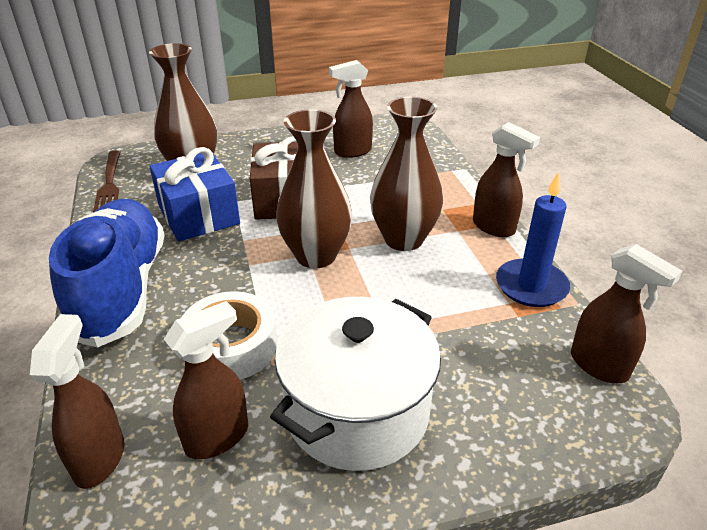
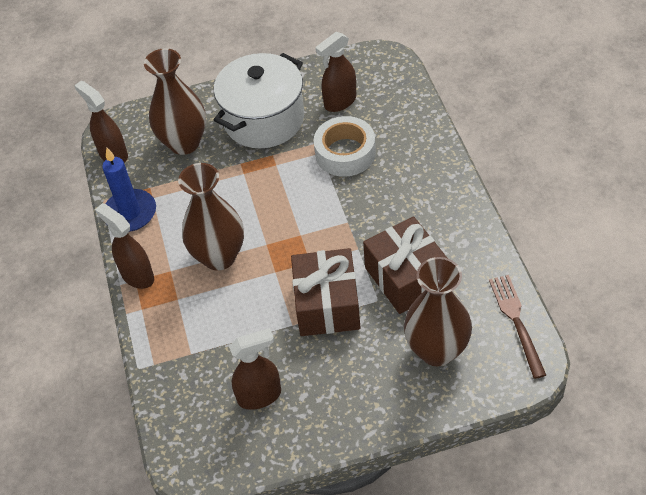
camera: 175 degrees left, 15 degrees up
brown spray bottle [30,314,124,489] -> none
blue shoe [49,199,165,348] -> none
blue gift [150,147,240,241] -> brown gift [363,217,447,314]
brown vase [276,109,352,268] -> brown vase moved to [144,48,206,155]

